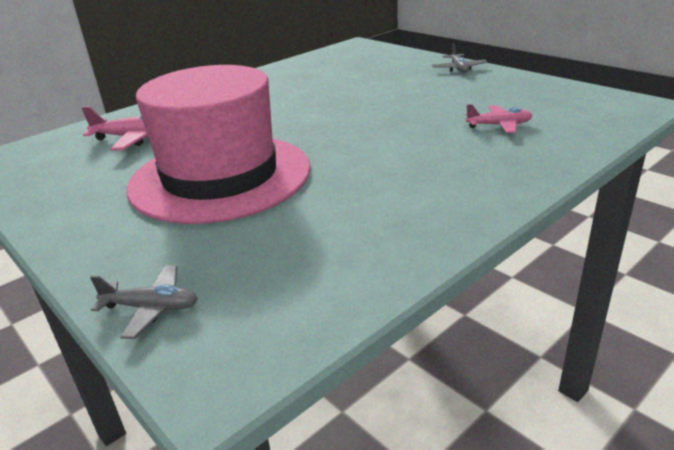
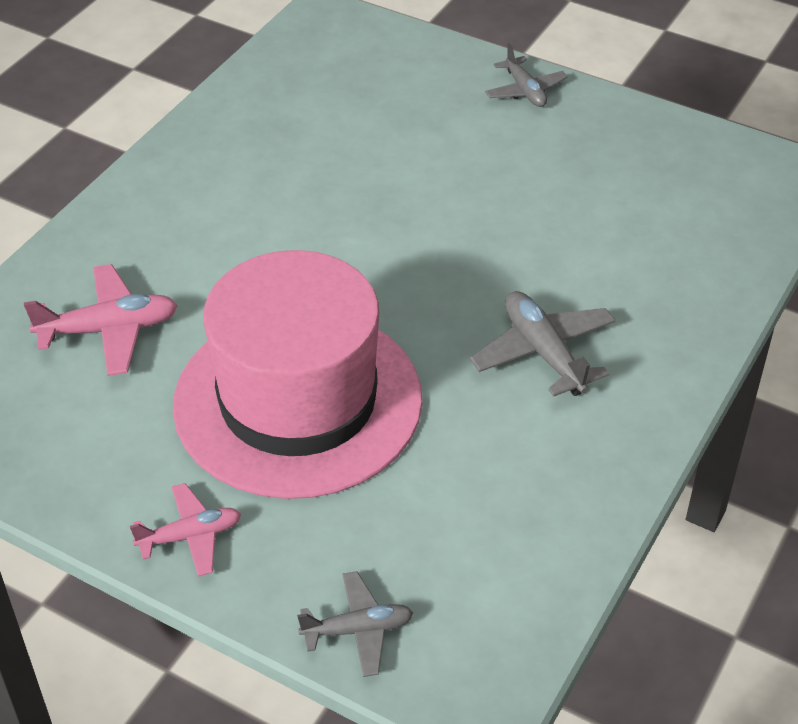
camera: 20 degrees left, 15 degrees up
pink plane [466,104,533,133] -> pink plane moved to [130,483,241,577]
none -> grey plane [470,291,616,397]

